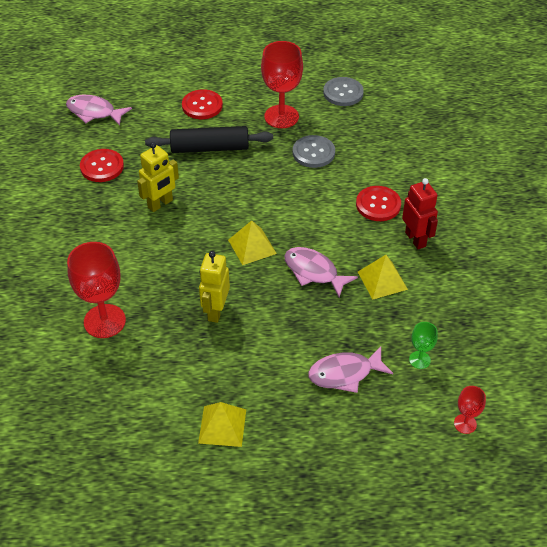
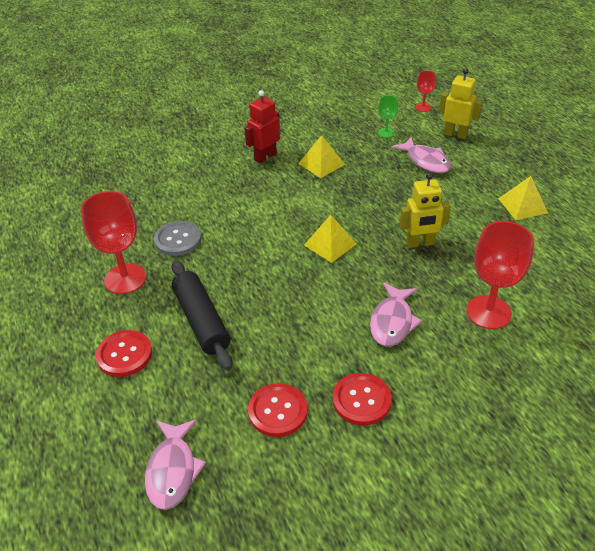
camera: 110 degrees left, 5 degrees down
yellow robot [137,142,179,212] -> yellow robot moved to [439,68,483,139]
pink fish [284,247,358,297] -> pink fish moved to [370,282,422,346]
grey button [323,77,364,106] -> none
red button [356,186,401,221] -> red button moved to [333,373,392,425]

